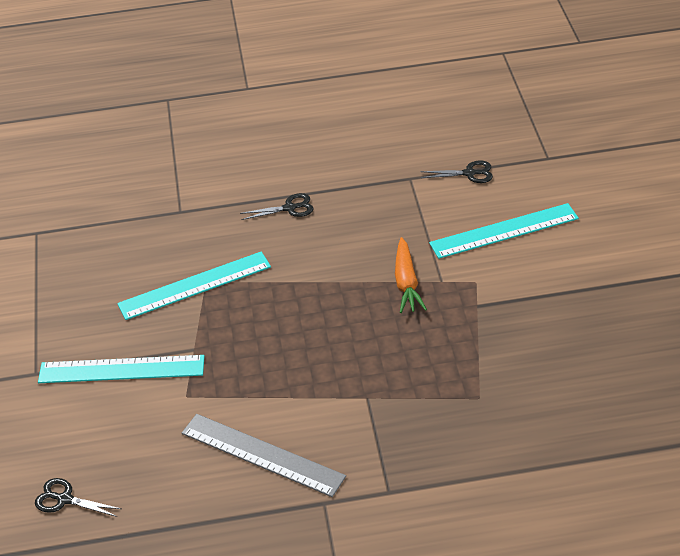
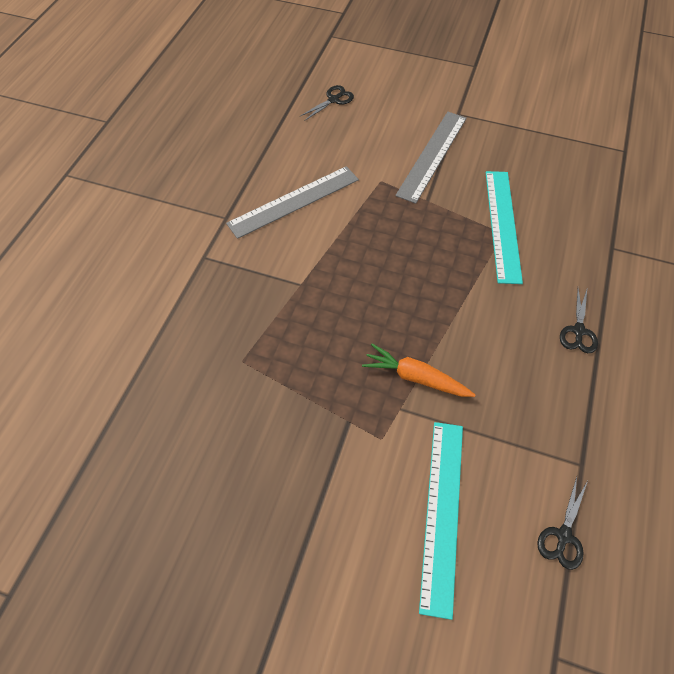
camera: 115 degrees right, 15 degrees up
turquoise ruler [38,355,205,383] -> grey ruler [395,112,467,204]

